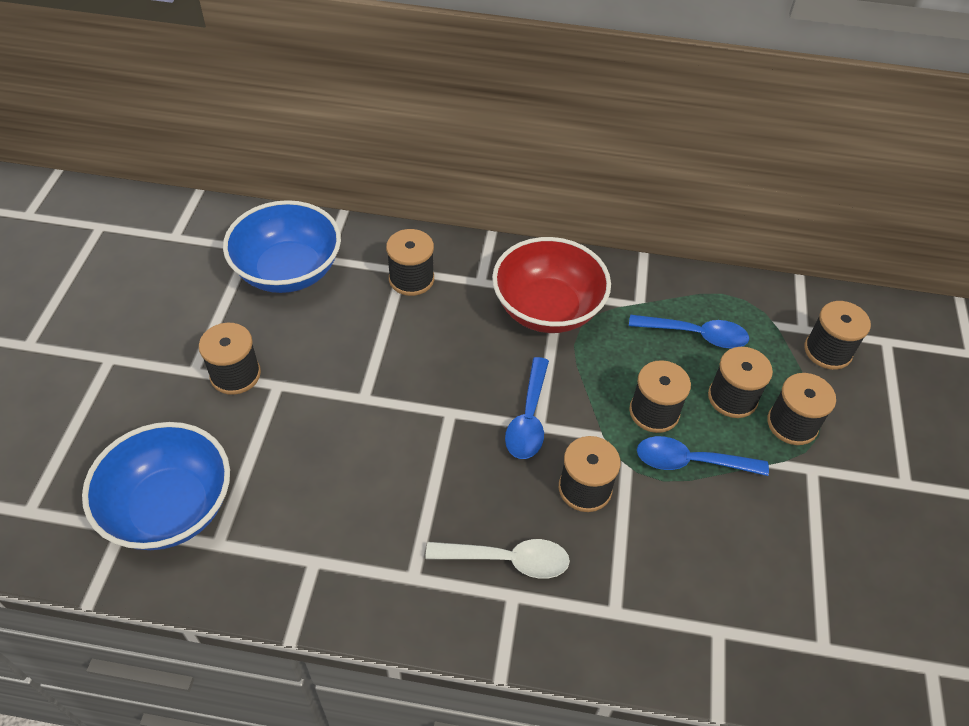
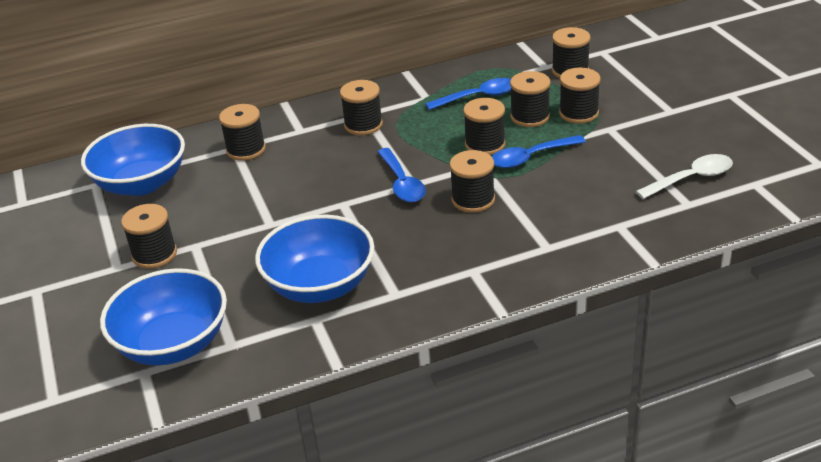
camera: 25 degrees left, 15 degrees down
white spoon [425,539,570,579] -> white spoon moved to [636,154,733,199]
red bowl [492,237,611,333] -> black spool [340,80,383,135]
none -> blue bowl [255,215,374,303]

